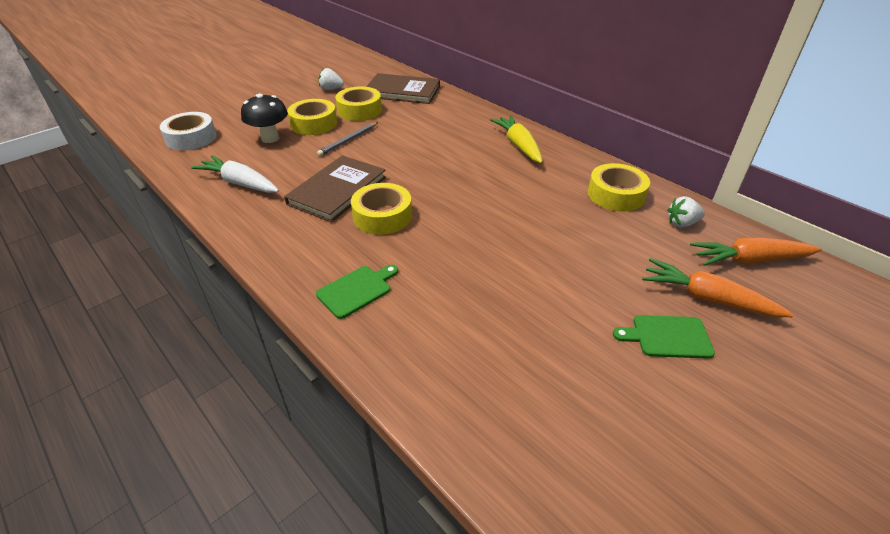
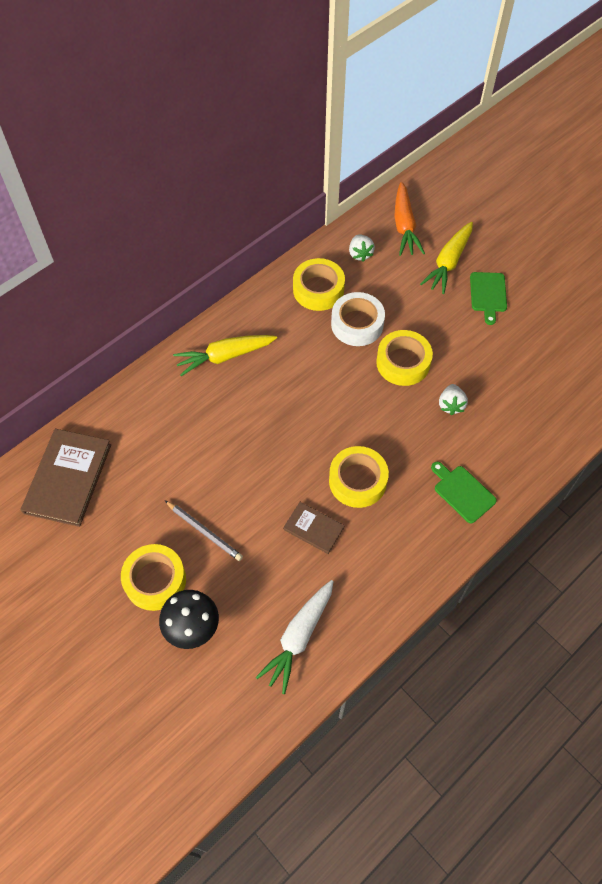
camera: 90 degrees left, 20 degrees up
white tape [160,112,217,150] -> white tape moved to [331,292,385,346]
brown book [284,155,386,222] -> brown book [283,502,345,554], size x0.54
white strawberry [319,68,344,90] -> white strawberry moved to [439,384,468,415]
yellow tape [335,86,382,121] -> yellow tape moved to [376,330,433,386]
orange carrot [642,258,794,317] -> yellow carrot [420,222,473,294]

